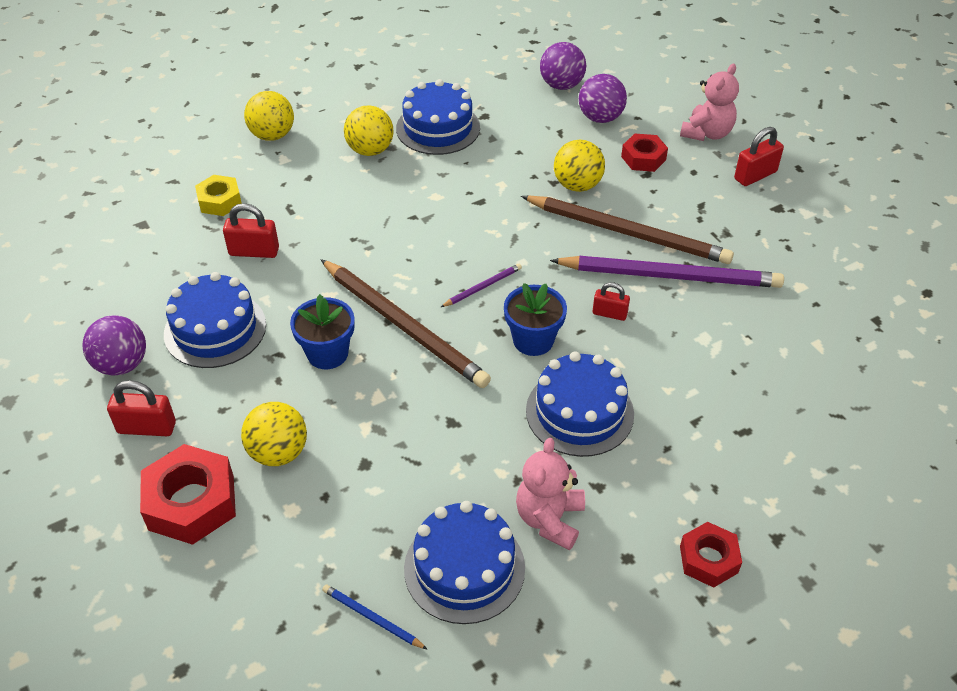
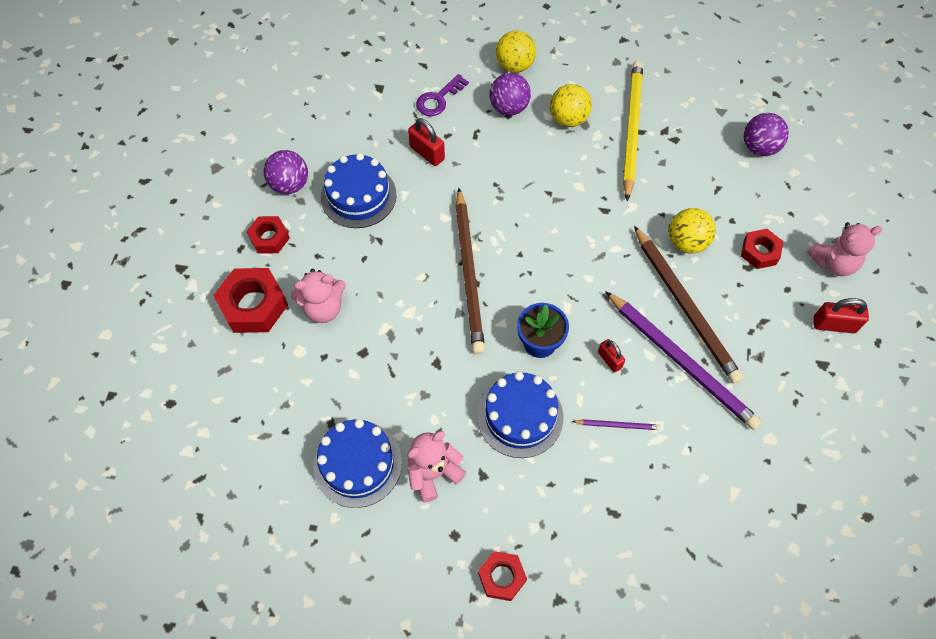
camera: 40 degrees right, 15 degrees up
red padlock [107,380,176,436] -> red nut [246,216,290,254]
yellow nut [195,175,242,216] -> purple key [416,74,469,116]
yellow ball [241,402,307,466] -> pink teddy bear [291,269,346,323]
blue flower pot [290,294,355,369] -> none
blue pencil [322,584,427,649] -> none
blue cake [396,79,480,155] -> yellow pencil [623,61,643,201]
purple pencil [441,264,522,307] -> purple pencil moved to [572,419,661,430]
purple ball [579,74,627,123] -> purple ball moved to [489,73,531,116]

